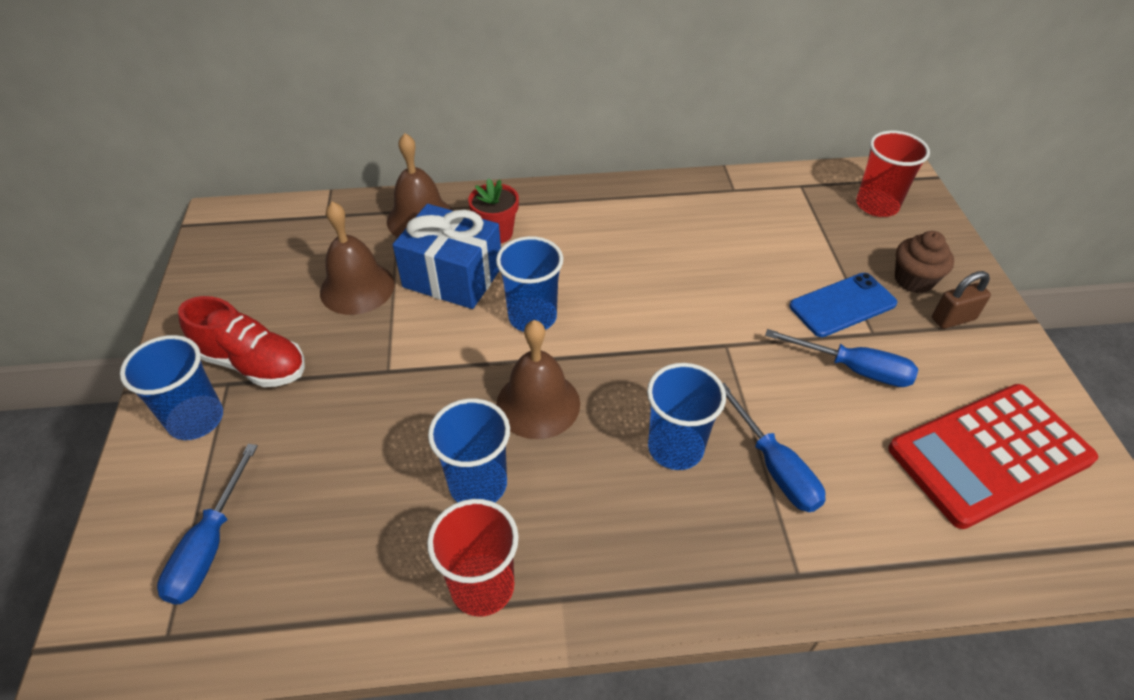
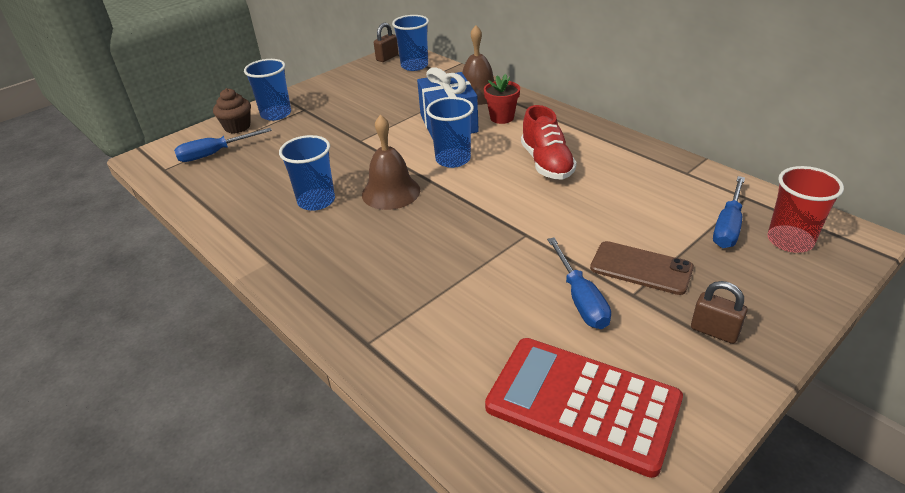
camera: 55 degrees right, 10 degrees down
red shoe [178,296,305,387] -> red shoe moved to [521,105,577,180]
brown bell [320,202,395,315] -> none
red cup [427,499,519,616] -> none
blue cup [647,363,726,470] -> blue cup moved to [392,15,429,71]
blue screwdriver [722,383,826,512] -> blue screwdriver moved to [713,176,745,248]
blue phone [789,273,898,337] -> brown phone [590,241,694,295]
brown cupcake [895,231,954,293] -> brown cupcake moved to [213,88,251,133]
none -> brown padlock [374,23,398,62]

